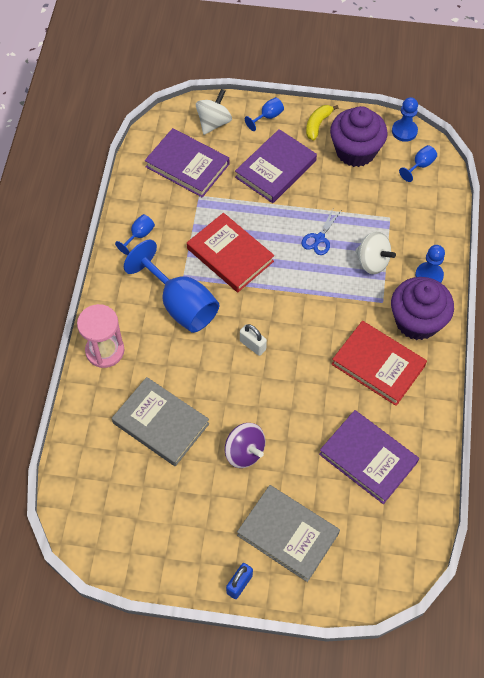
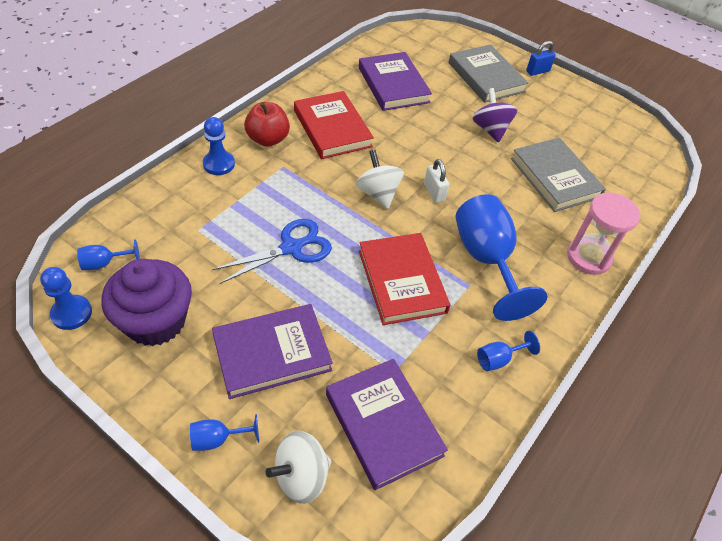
camera: 155 degrees left, 10 degrees down
blue scissors [302,207,341,255] -> blue scissors [212,219,332,284], size x1.57
yellow banana [306,105,339,141] -> none
white spinning top [355,231,396,274] -> white spinning top moved to [356,150,404,209]
purple cupcake [391,277,454,340] -> red apple [244,102,290,147]

